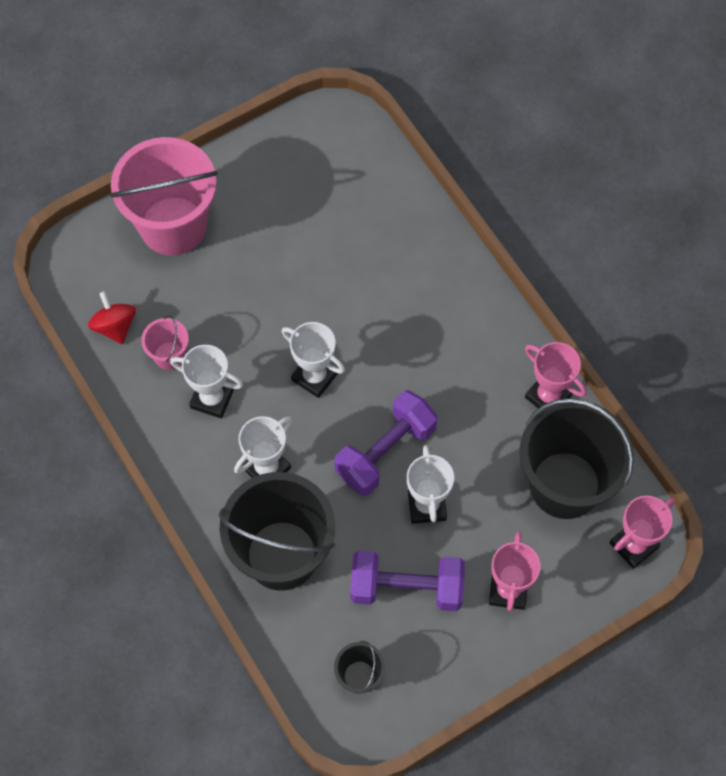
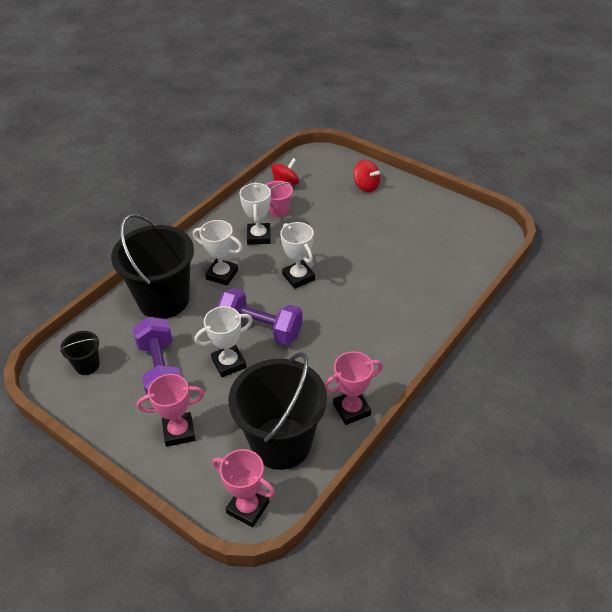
camera: 70 degrees right, 20 degrees down
pink bucket [110,137,218,256] -> red spinning top [354,160,380,192]
white trophy [282,322,345,398] -> white trophy turned 45 degrees counterclockwise [280,222,315,289]
pink trophy [525,342,586,409] -> pink trophy turned 45 degrees clockwise [324,351,383,425]

